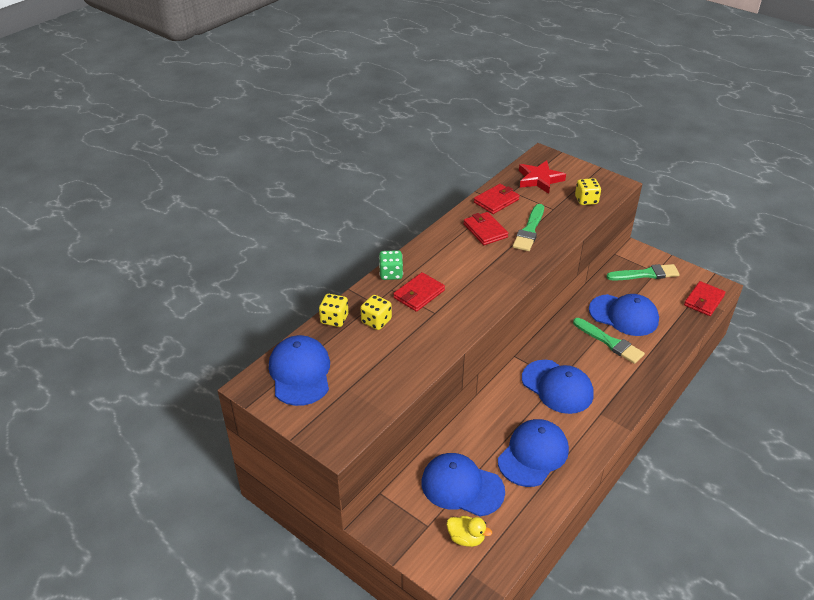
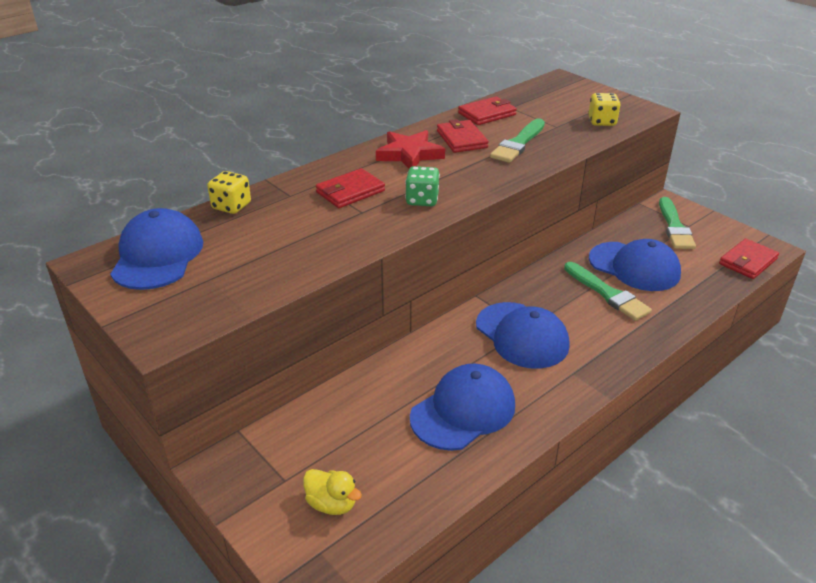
camera: 10 degrees right, 5 degrees down
yellow dice [361,295,392,330] -> none
green dice [379,250,403,280] -> green dice moved to [405,166,440,206]
blue cap [421,453,505,517] -> none
red star [519,160,566,194] -> red star moved to [376,130,445,168]
green brush [606,264,680,281] -> green brush turned 90 degrees clockwise [659,197,696,249]

